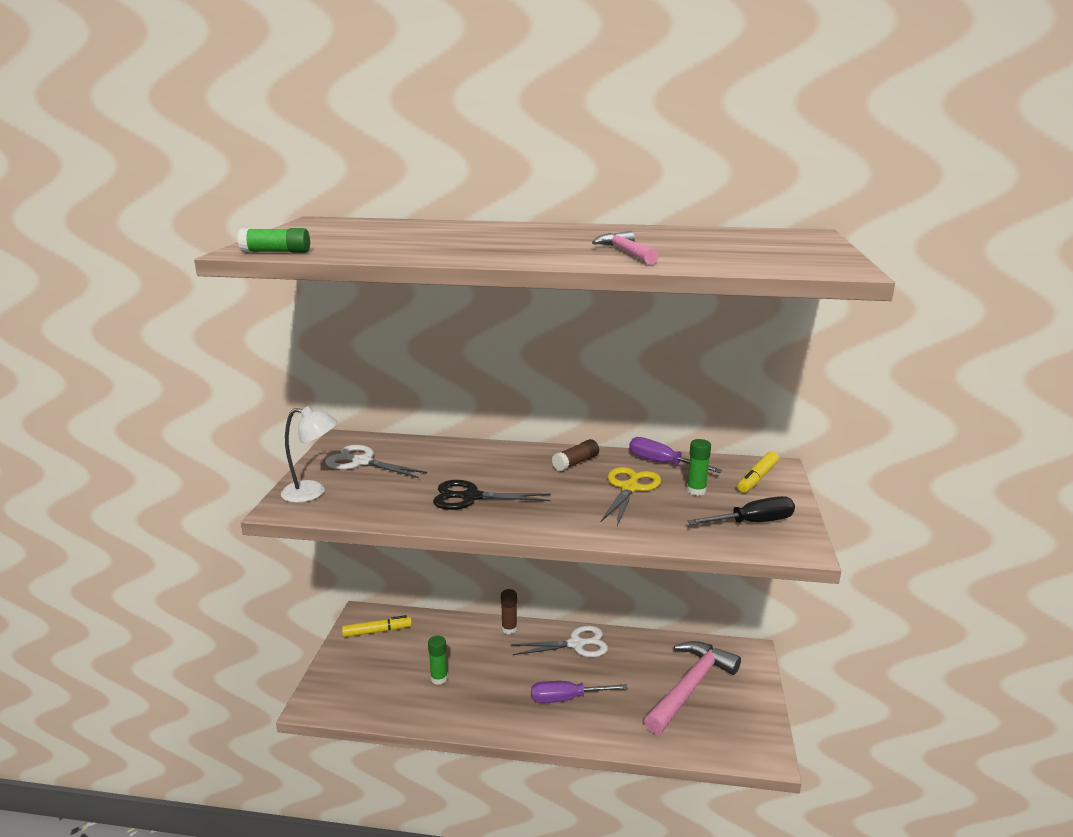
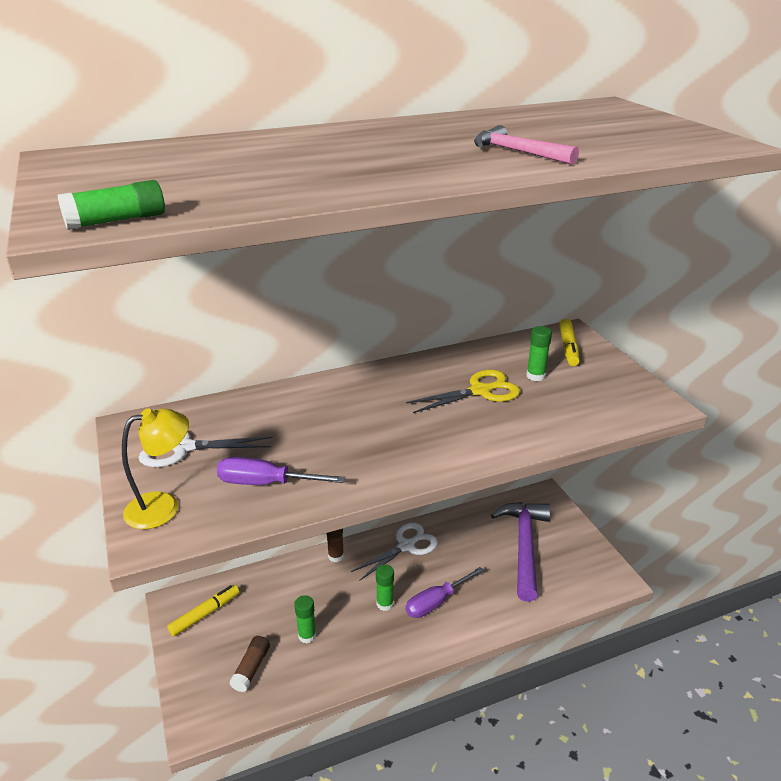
camera: 30 degrees left, 10 degrees up
white lamp [281,406,337,503] -> yellow lamp [122,408,189,529]
black scissors [433,480,551,510] -> none
brown glue stick [552,439,599,471] -> brown glue stick moved to [229,636,270,692]
yellow scissors [601,467,661,526] -> yellow scissors turned 75 degrees clockwise [406,370,520,413]
purple screwdriver [629,437,723,473] -> purple screwdriver moved to [217,457,345,485]
pink hammer [644,641,741,735] -> purple hammer [491,502,550,602]
black screwdriver [687,496,795,525] -> none
none -> green glue stick [376,565,394,611]

